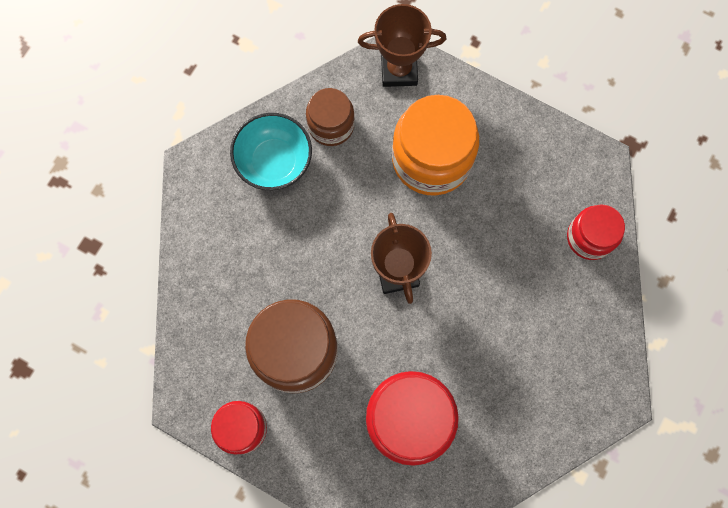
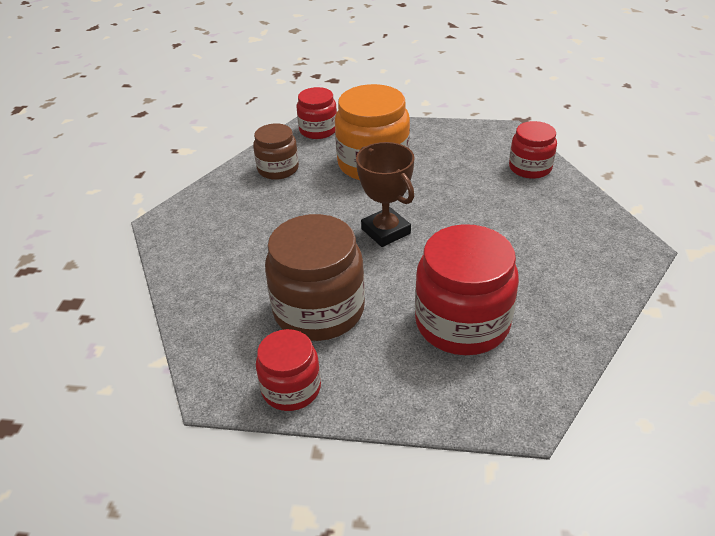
camera: 20 degrees left, 35 degrees down
turquoise bowl [230,113,312,190] -> none
brown trophy [358,4,446,87] -> red jar [297,87,337,139]

